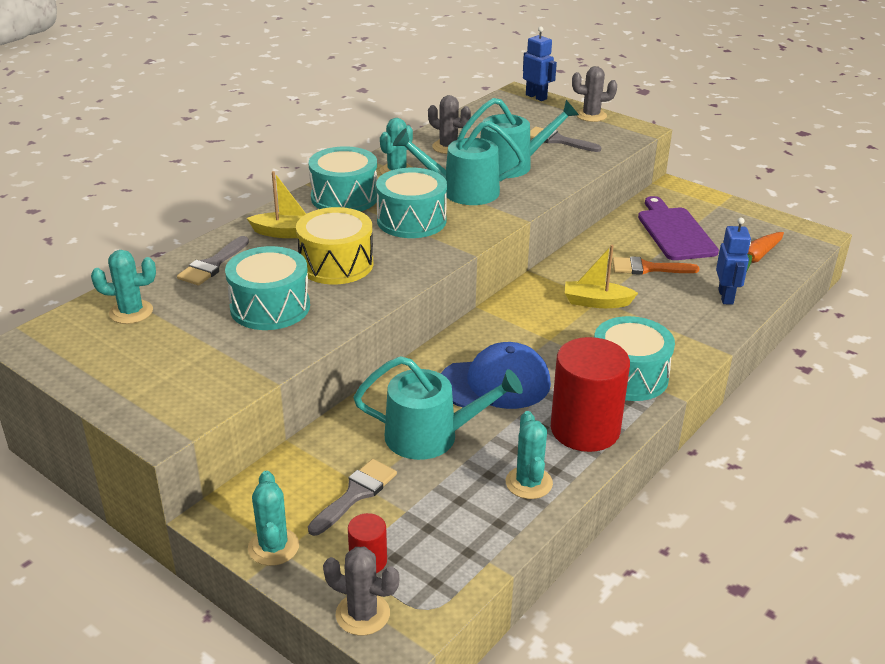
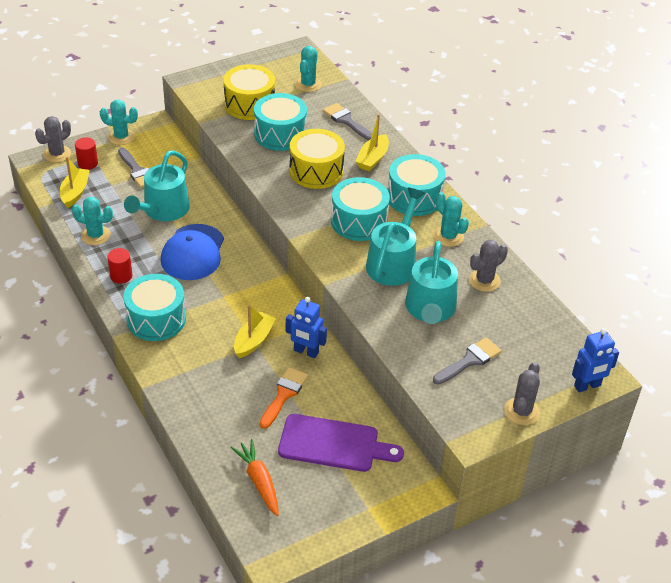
camera: 110 degrees right, 10 degrees up
red cylinder [551,337,630,452] -> red cylinder [107,248,133,284], size x0.47
blue robot [716,218,751,305] -> blue robot moved to [286,297,327,358]
none -> yellow boat [60,157,90,208]
none -> yellow drum [223,64,275,120]

